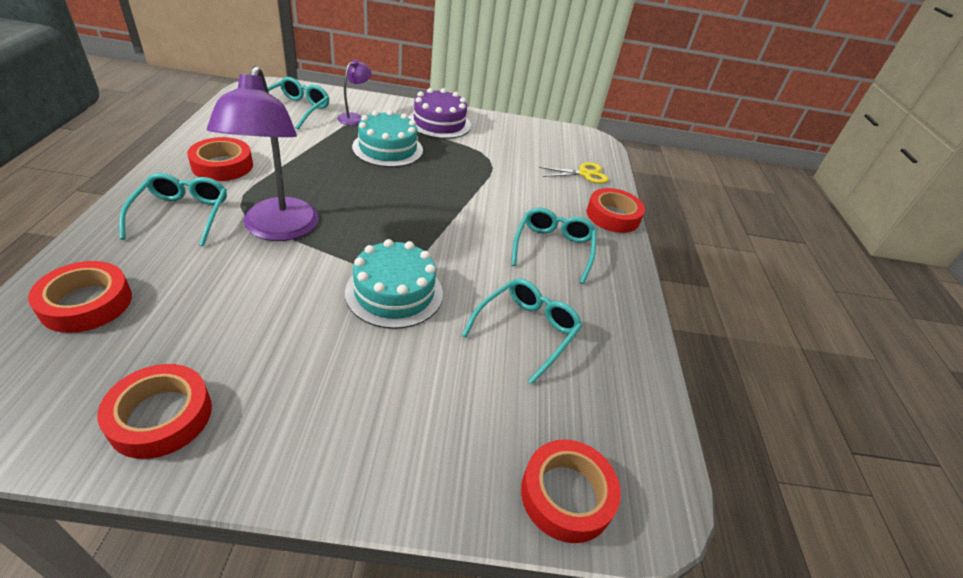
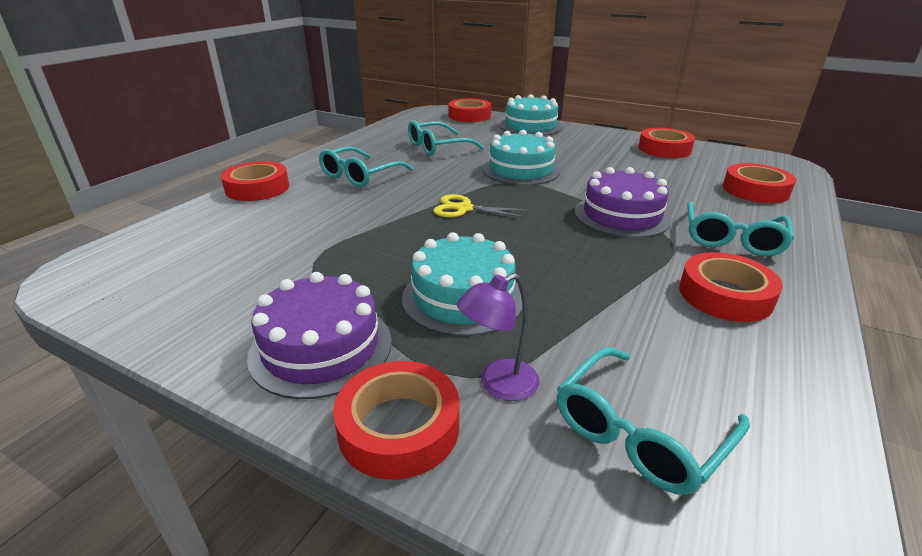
camera: 150 degrees left, 10 degrees down
purple lamp [207,66,319,241] -> purple cake [575,167,672,238]
yellow scissors [539,162,608,183] -> yellow scissors moved to [433,194,528,218]
none -> red tape [333,361,459,480]
none -> turquoise cake [500,94,562,136]

